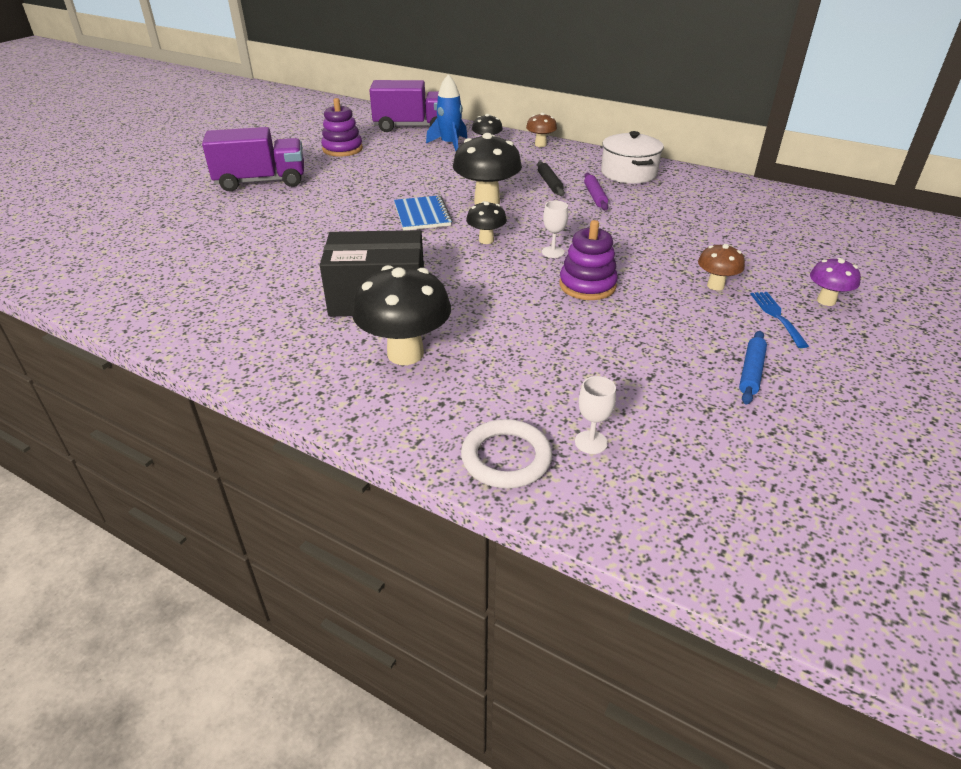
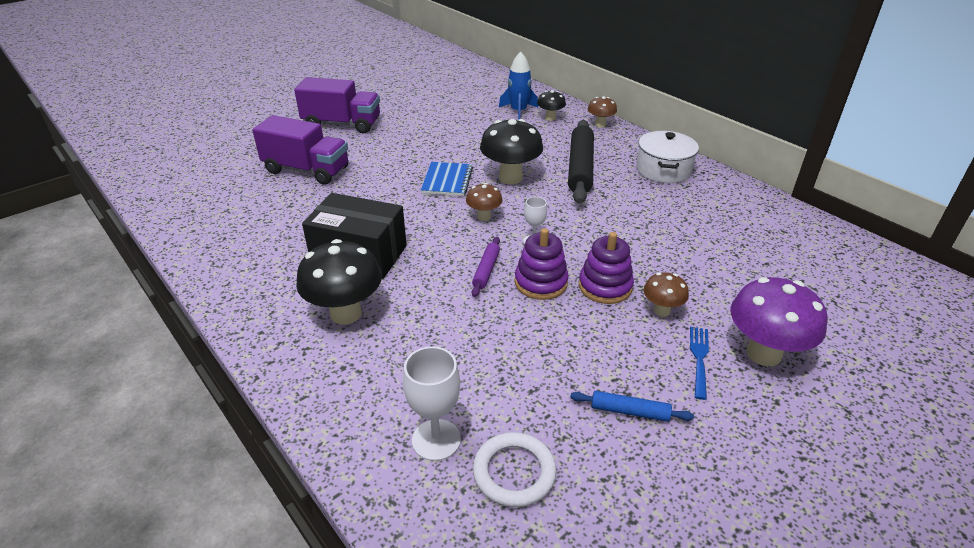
camera: 20 degrees right, 0 degrees up
purple stacking toy [321,98,363,157] -> purple stacking toy moved to [579,232,634,304]
purple truck [369,80,439,132] -> purple truck moved to [252,115,348,185]
white ring [461,419,552,489] -> white ring moved to [473,432,556,507]
black mushroom [466,201,507,244] -> brown mushroom [466,183,502,221]
black rolling pin [537,161,565,196] -> black rolling pin [568,120,594,204], size x2.07
white goblet [575,376,616,454] -> white goblet [403,346,461,461], size x1.67
purple rolling pin [584,173,608,210] -> purple rolling pin moved to [472,237,500,297]
blue rolling pin [739,331,767,405] -> blue rolling pin turned 60 degrees clockwise [570,391,694,422]
purple mushroom [810,258,861,306] -> purple mushroom [730,277,828,366], size x1.86

